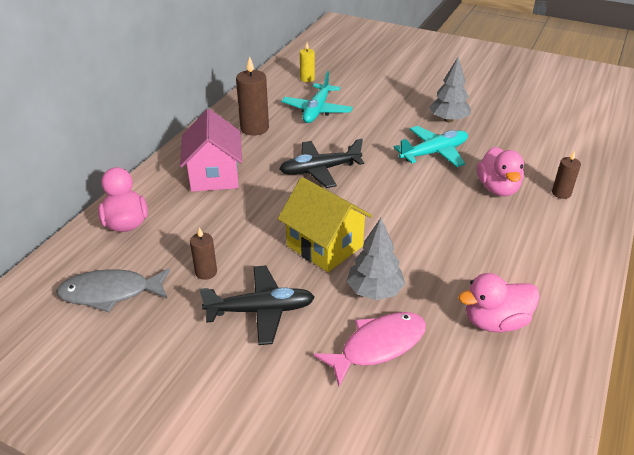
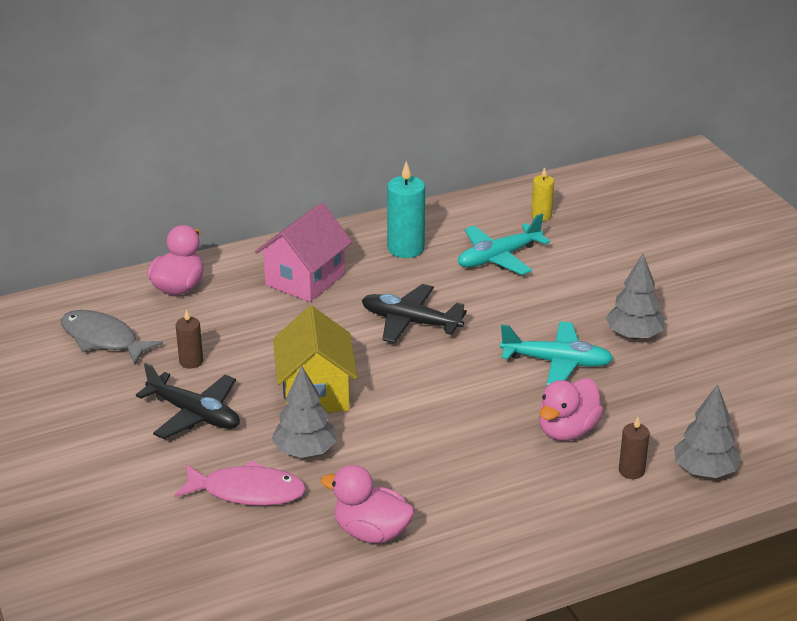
camera: 40 degrees right, 5 degrees down
brown candle [236,56,269,135] -> turquoise candle [387,161,425,258]
none -> grey tree [674,384,741,478]

